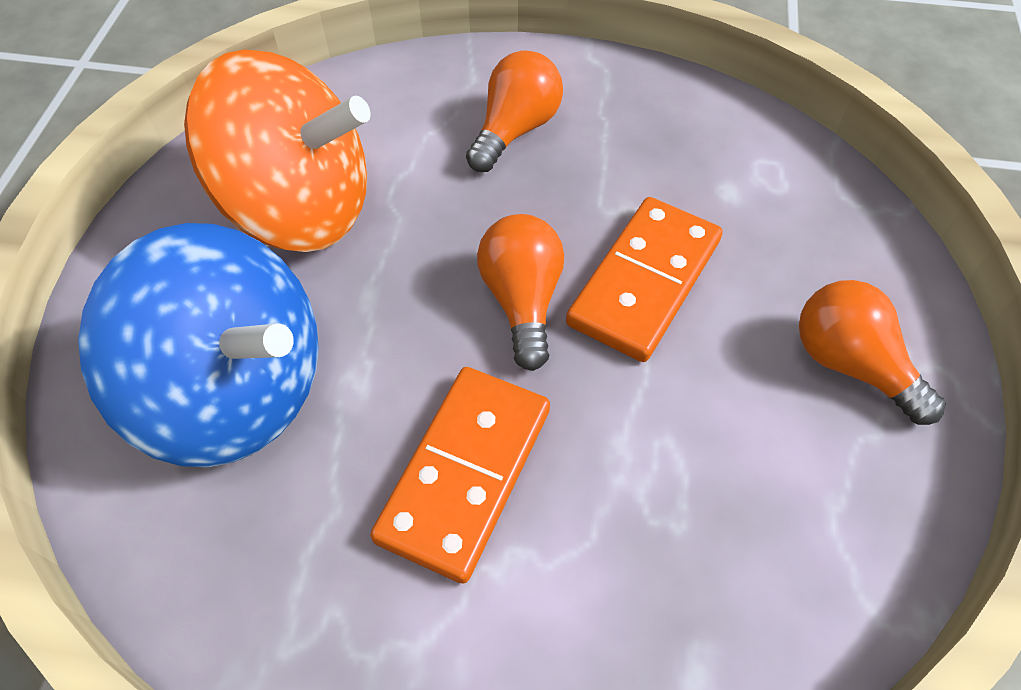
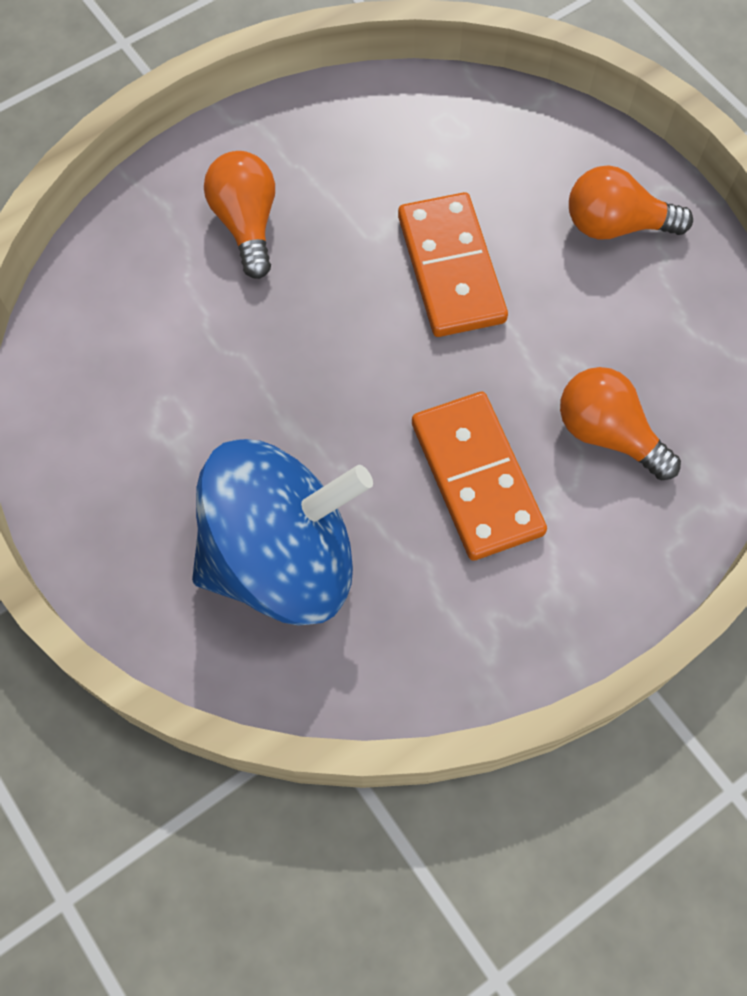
camera: 45 degrees left, 10 degrees up
orange spinning top [184,50,371,252] -> none
orange light bulb [477,214,564,371] -> orange light bulb moved to [560,367,681,481]

